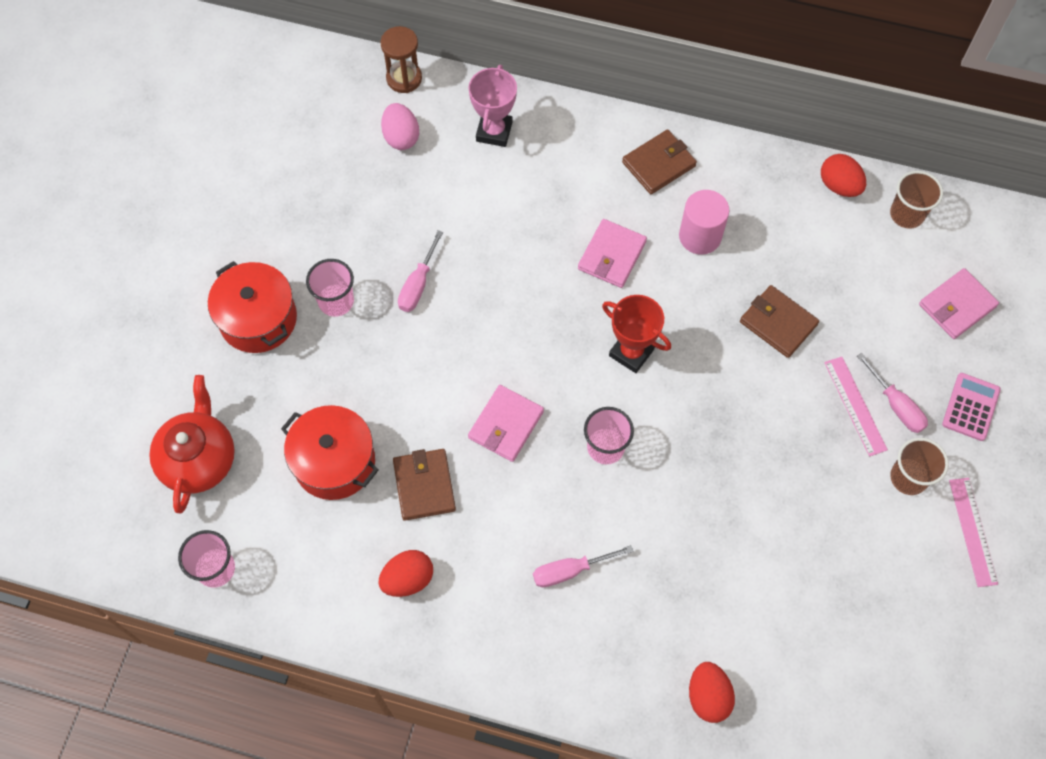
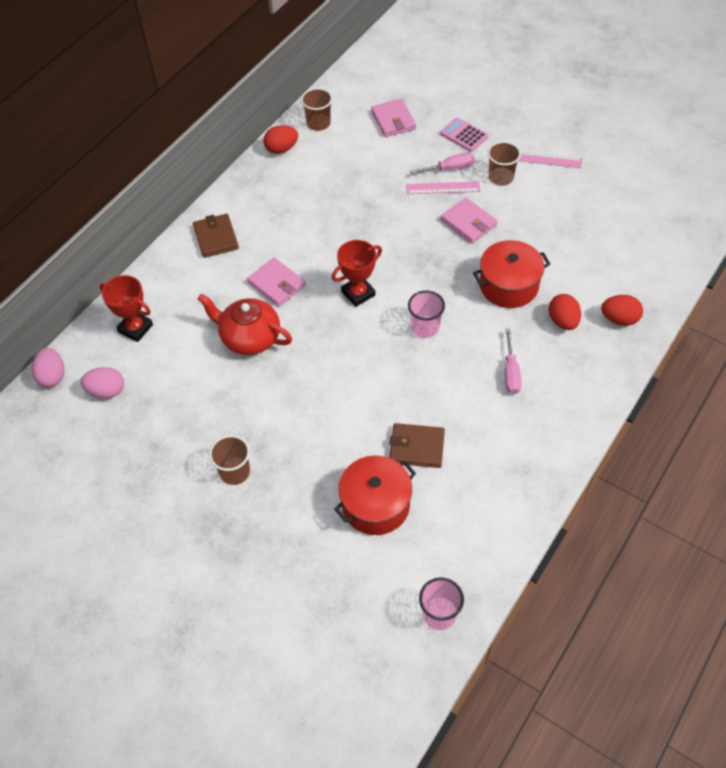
camera: 70 degrees left, 10 degrees down
red teapot [149,375,235,513] -> red teapot moved to [198,294,292,355]
red pot [208,261,297,353] -> red pot moved to [473,240,550,308]
pink cup [306,259,354,317] -> brown cup [209,435,250,485]
red egg [378,550,433,597] -> red egg moved to [549,294,581,330]
brown hourglass [381,26,422,93] -> pink egg [32,348,64,387]
pink screwdriver [398,230,443,312] -> none
pink wallet [468,385,544,462] -> pink wallet moved to [441,198,498,244]
pink trophy [469,65,517,147] -> red trophy [100,275,153,342]
pink cylinder [679,190,729,255] -> none
brown wallet [740,285,819,358] -> none

